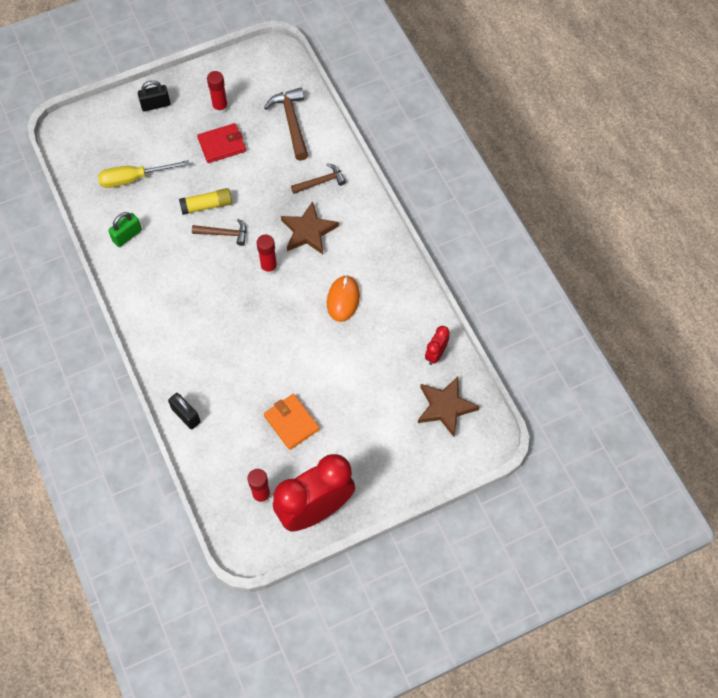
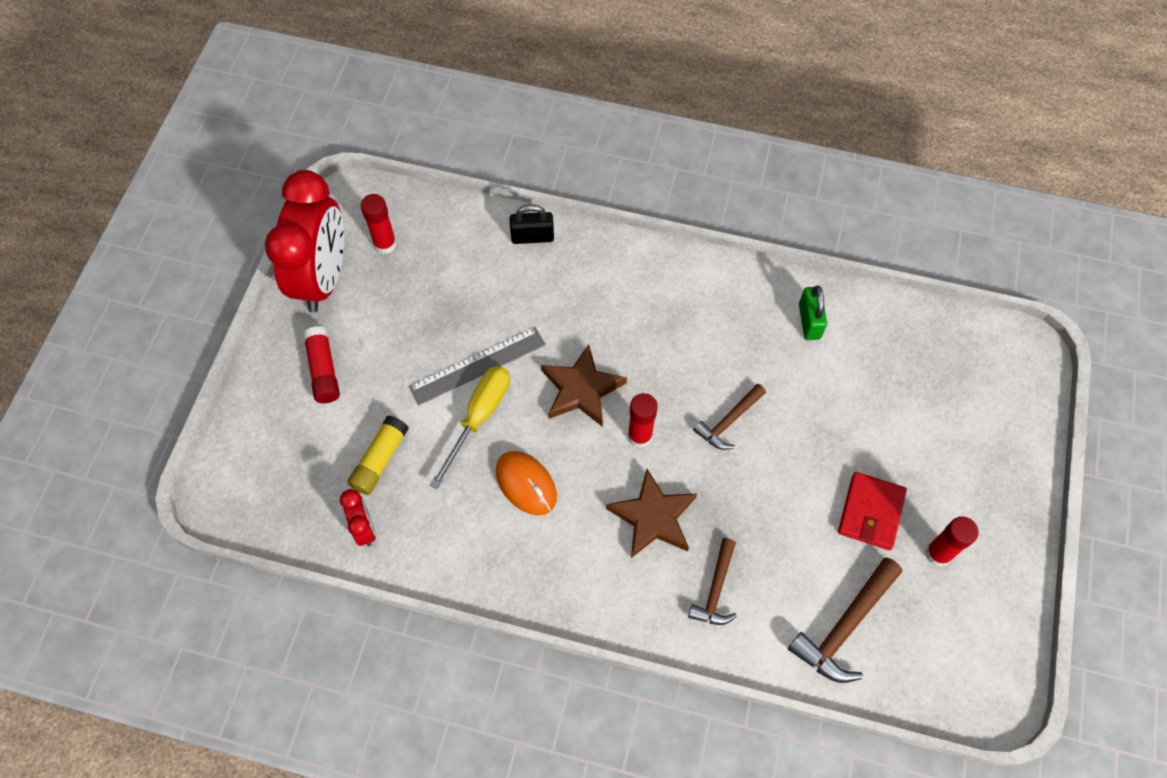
camera: 130 degrees right, 0 degrees up
yellow screwdriver [98,160,190,188] -> yellow screwdriver moved to [430,366,510,489]
black padlock [138,80,170,111] -> none
yellow glue stick [179,188,232,215] -> yellow glue stick moved to [347,416,409,495]
brown hammer [264,88,308,161] -> brown hammer turned 105 degrees clockwise [788,557,902,683]
orange wallet [264,394,320,450] -> none
brown star [418,377,479,437] -> brown star moved to [541,344,627,427]
none -> red glue stick [303,326,340,403]
none -> grey ruler [409,327,546,405]

